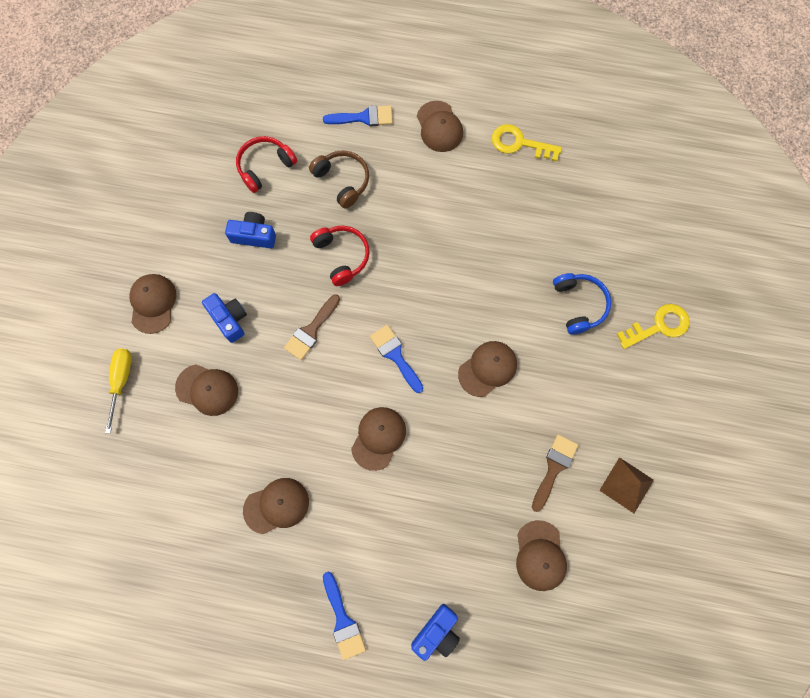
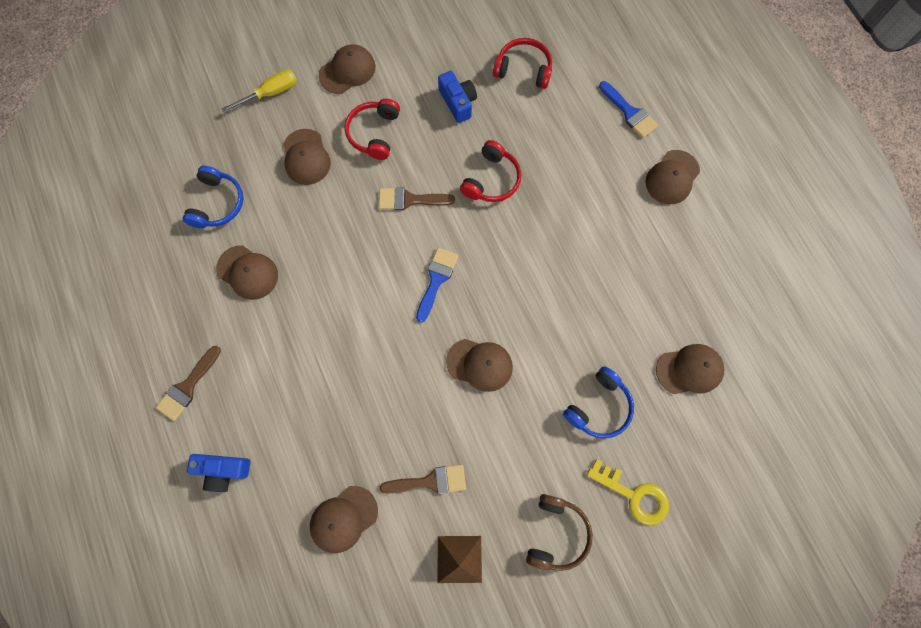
camera: 55 degrees right, 0 degrees up
blue camera [202,293,247,343] -> red headphones [345,99,400,160]
brown headphones [309,150,369,209] -> brown headphones moved to [526,494,593,571]
blue brush [323,572,366,660] -> brown brush [156,346,221,421]
brown cap [351,407,406,471] -> brown cap moved to [656,344,724,394]
yellow key [492,124,562,161] -> none
none -> blue headphones [183,166,243,228]

